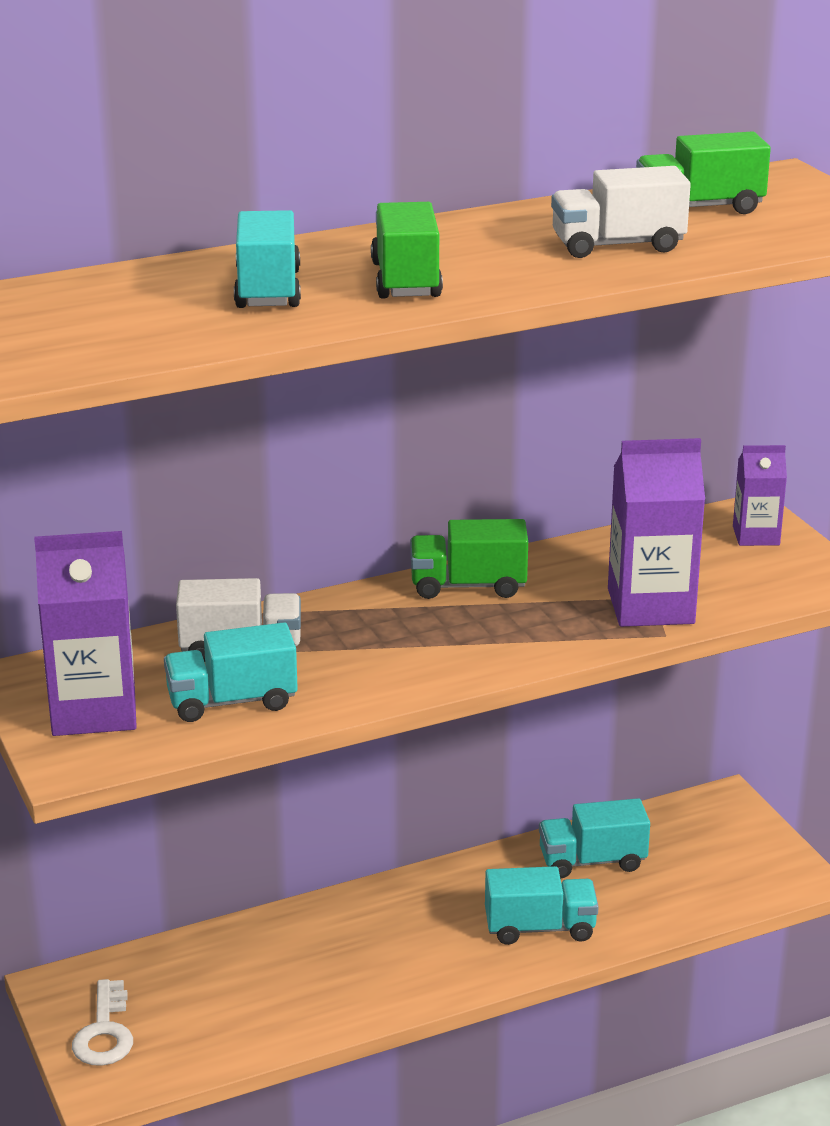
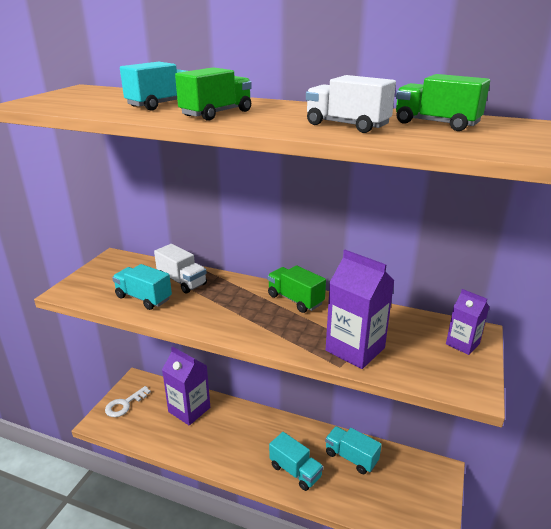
camera: 45 degrees right, 0 degrees up
purple carton [34,531,137,736] -> purple carton moved to [162,346,210,426]

